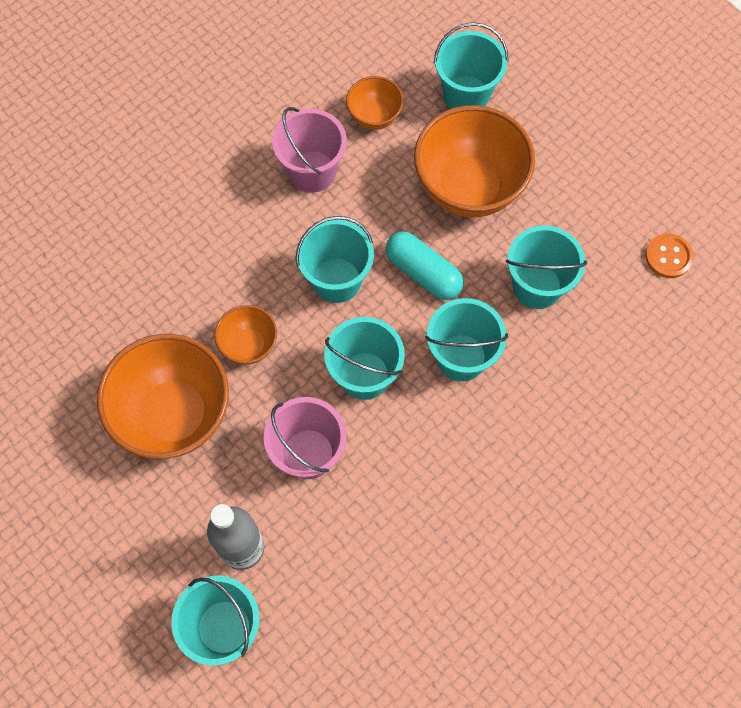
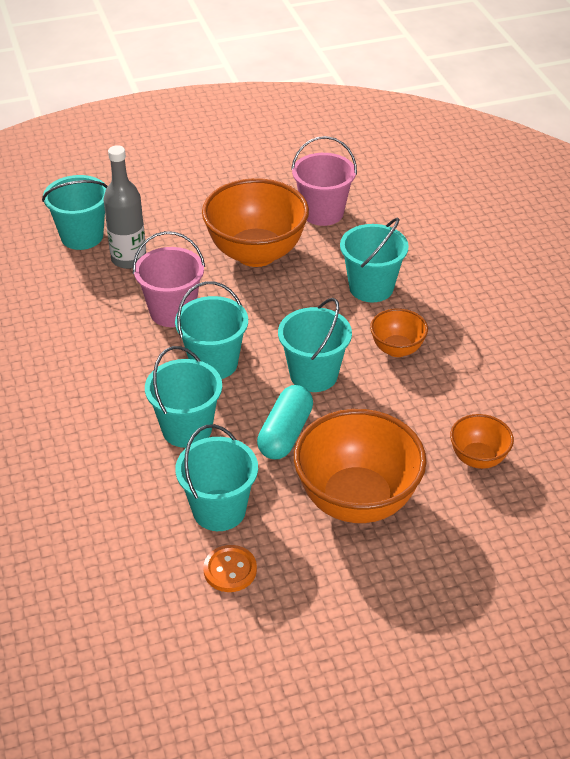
camera: 115 degrees right, 25 degrees down
orange bowl [214,305,277,365] -> orange bowl moved to [370,308,428,357]
pink bucket [272,107,347,193] -> pink bucket moved to [291,136,357,226]
turquoise capsule [386,231,464,300] -> turquoise capsule turned 45 degrees counterclockwise [257,385,313,459]
turquoise bucket [434,22,509,109] -> turquoise bucket moved to [340,217,409,302]
orange button [645,233,694,278] -> orange button moved to [203,545,257,592]

